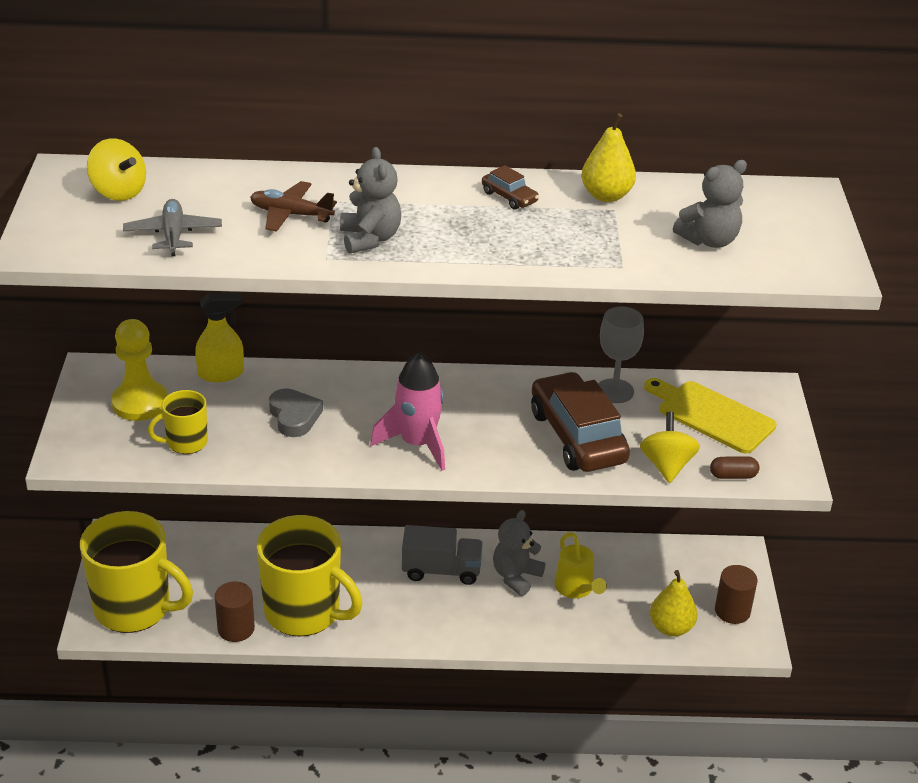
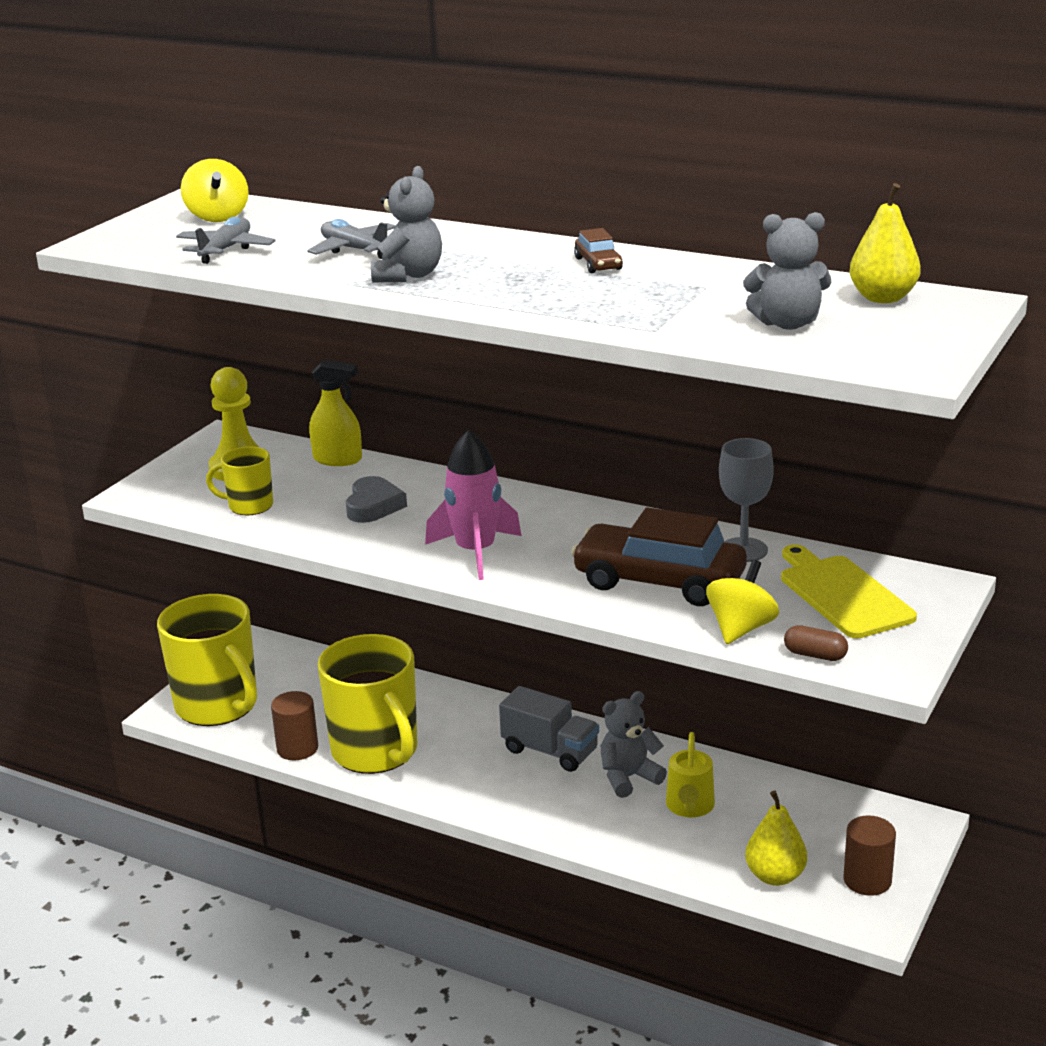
camera: 30 degrees right, 10 degrees down
brown plane [250,181,337,232] -> grey plane [307,219,395,259]
brown car [531,372,630,472] -> brown car turned 75 degrees counterclockwise [571,507,747,606]
yellow pear [581,113,636,202] -> yellow pear moved to [849,183,921,303]

